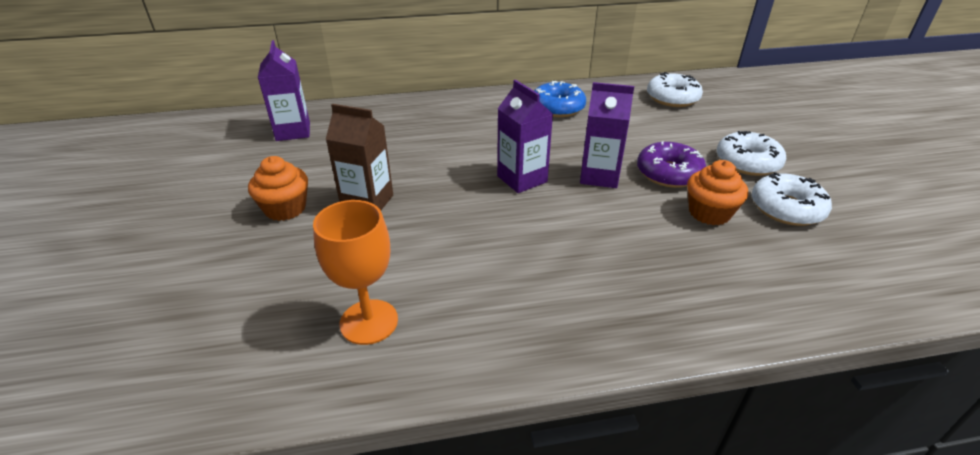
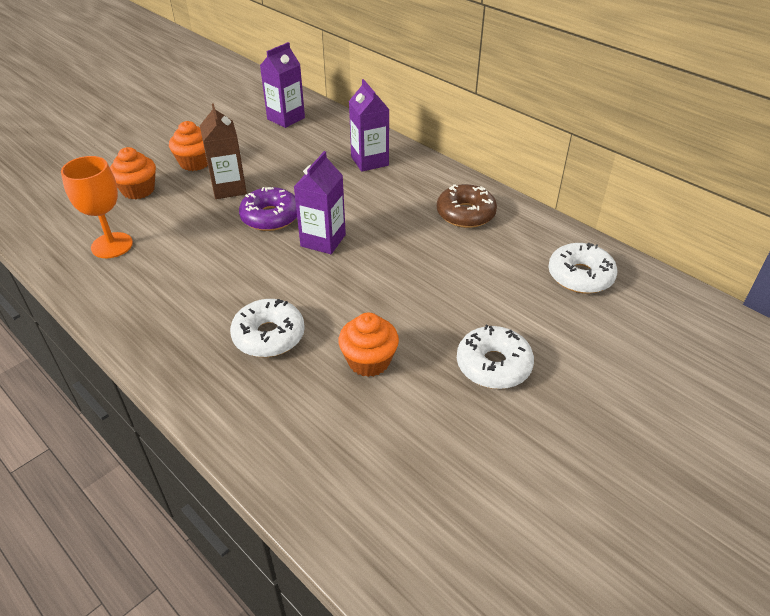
camera: 55 degrees right, 5 degrees up
blue donut [534,81,586,117] -> brown donut [437,184,497,228]
purple carton [580,82,634,188] -> purple carton moved to [349,79,389,172]
purple donut [637,141,706,188] -> purple donut moved to [239,187,297,231]
white donut [752,172,832,226] -> white donut moved to [230,299,305,357]
none -> orange cupcake [110,147,156,199]

